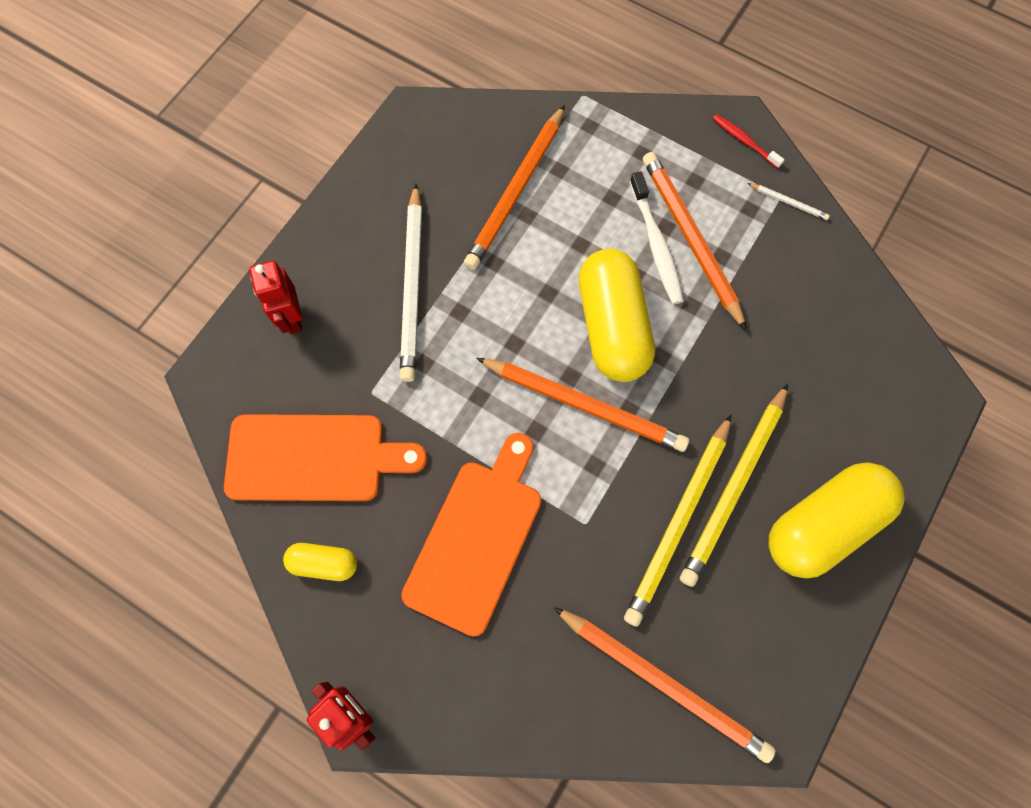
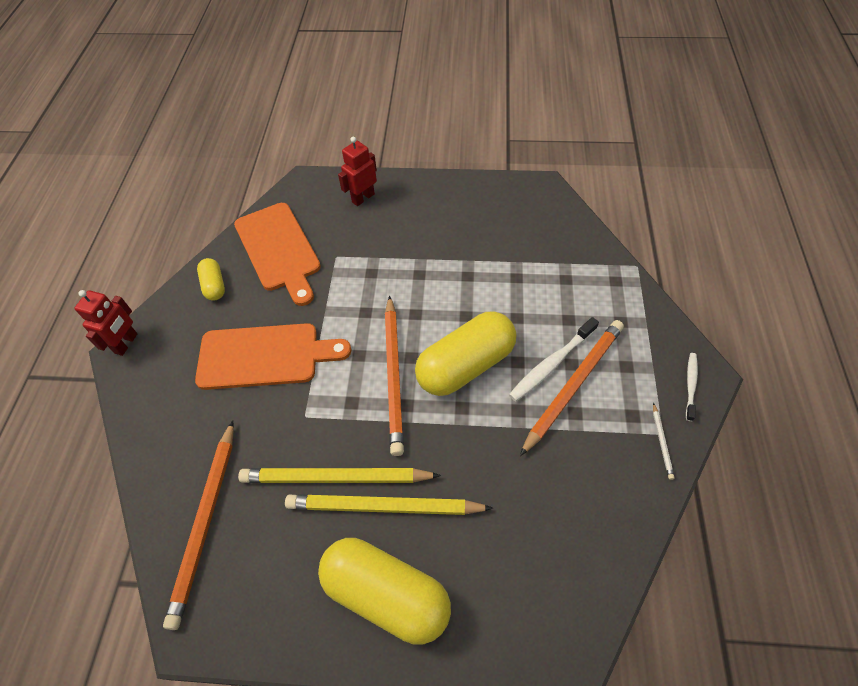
camera: 65 degrees right, 15 degrees down
white pencil [400,184,422,382] -> none
orange pencil [464,105,565,270] -> none
red toothbrush [713,114,785,169] -> white toothbrush [686,353,698,421]

